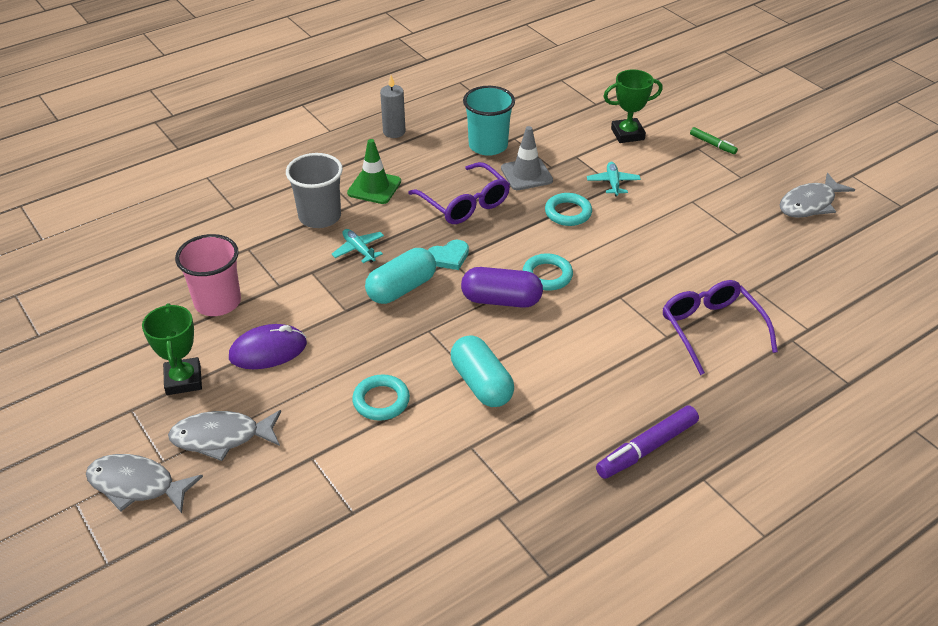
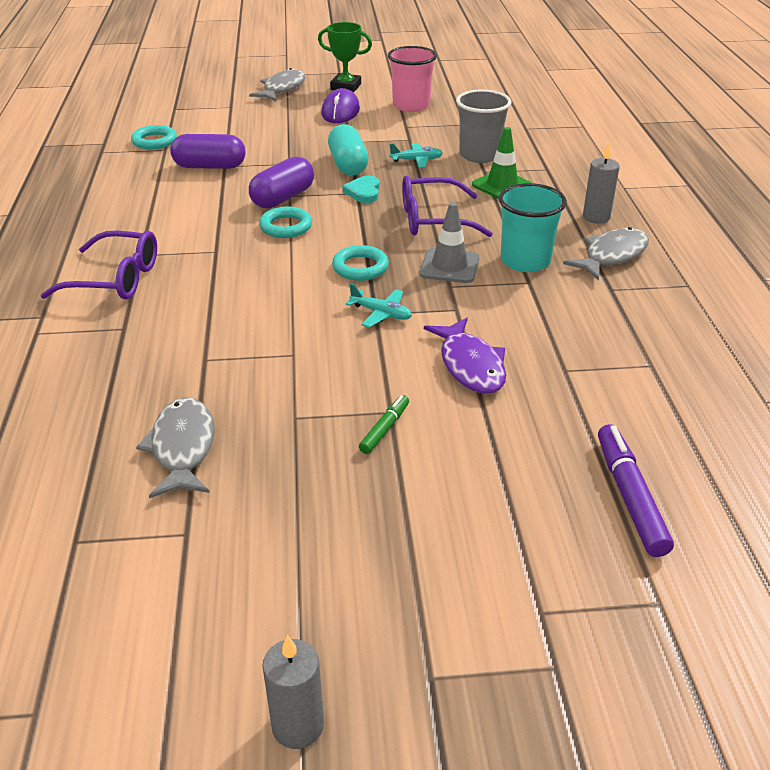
camera: 120 degrees right, 5 degrees down
grey fish [86,454,203,513] -> grey fish moved to [563,227,649,280]
turquoise ring [352,375,410,421] -> turquoise ring moved to [131,125,177,149]
turquoise capsule [451,335,514,407] -> purple capsule [170,134,245,169]
purple marker [596,405,699,479] -> purple marker moved to [598,424,674,557]
green trophy [603,69,663,143] -> purple fish [424,318,506,394]
green marker [690,127,738,154] -> green marker turned 135 degrees clockwise [359,395,409,454]
none -> grey candle [262,635,324,749]

